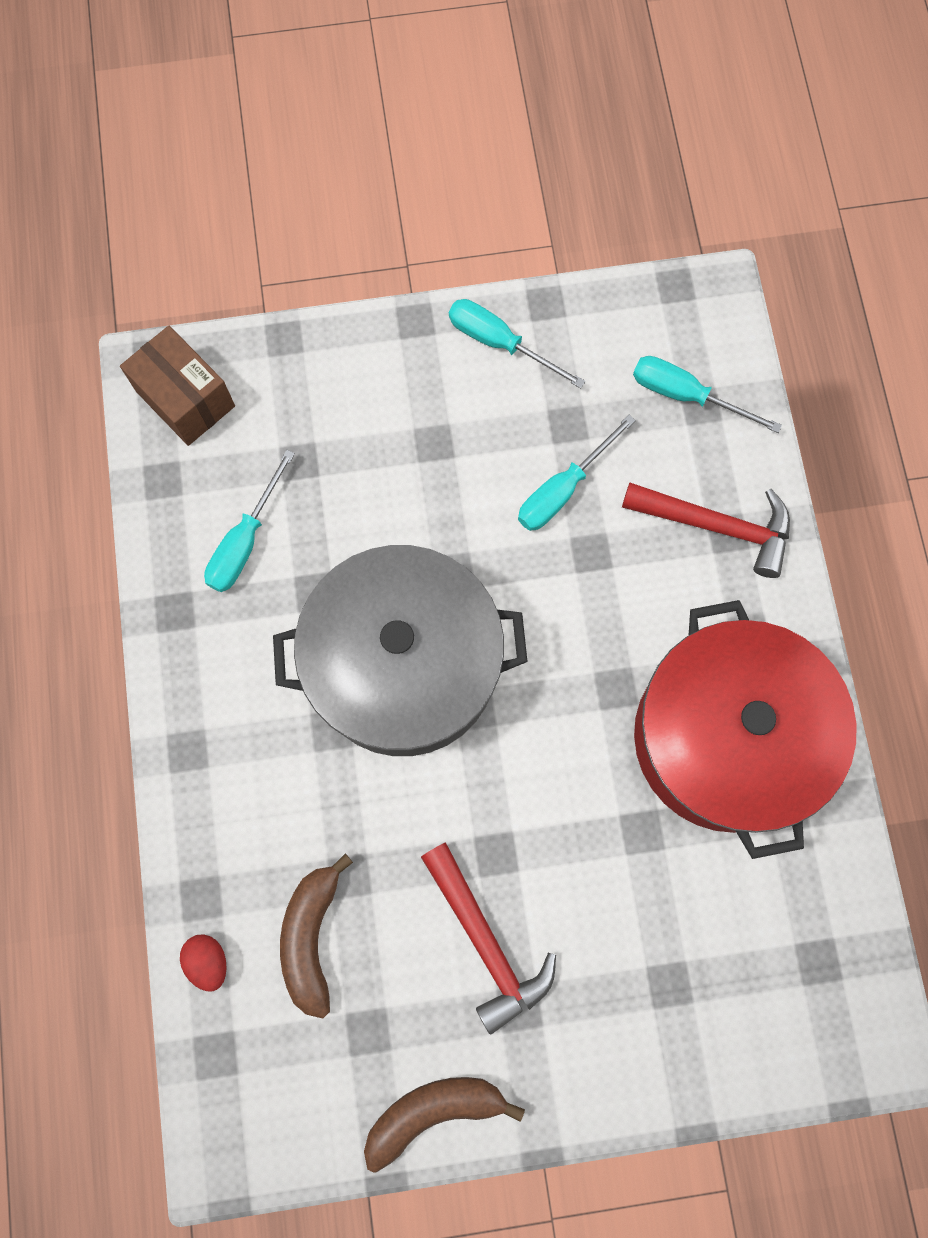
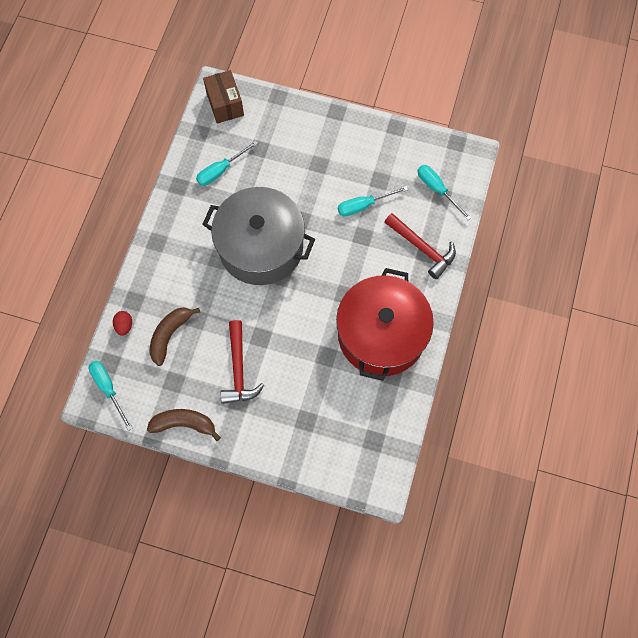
camera: 25 degrees right, 5 degrees down
turquoise screwdriver [449,299,585,389] -> turquoise screwdriver moved to [89,360,132,431]

